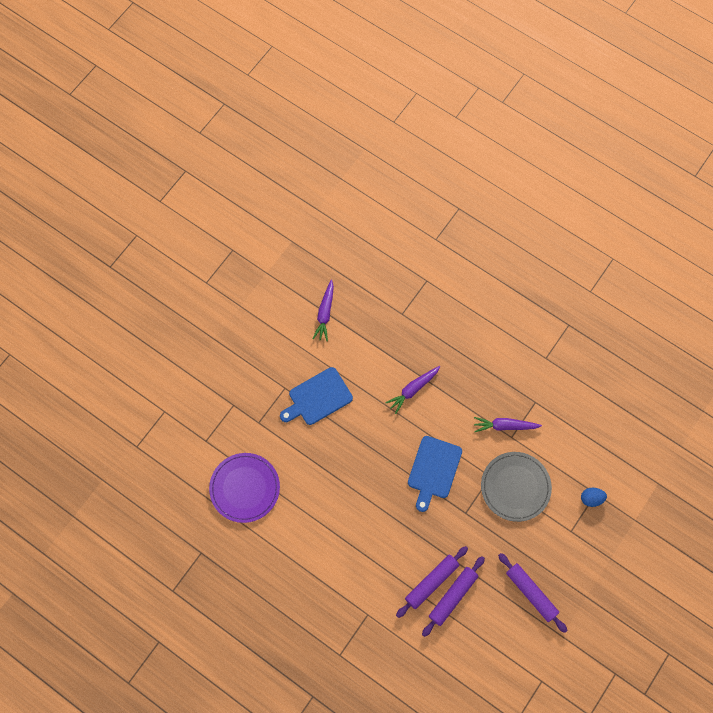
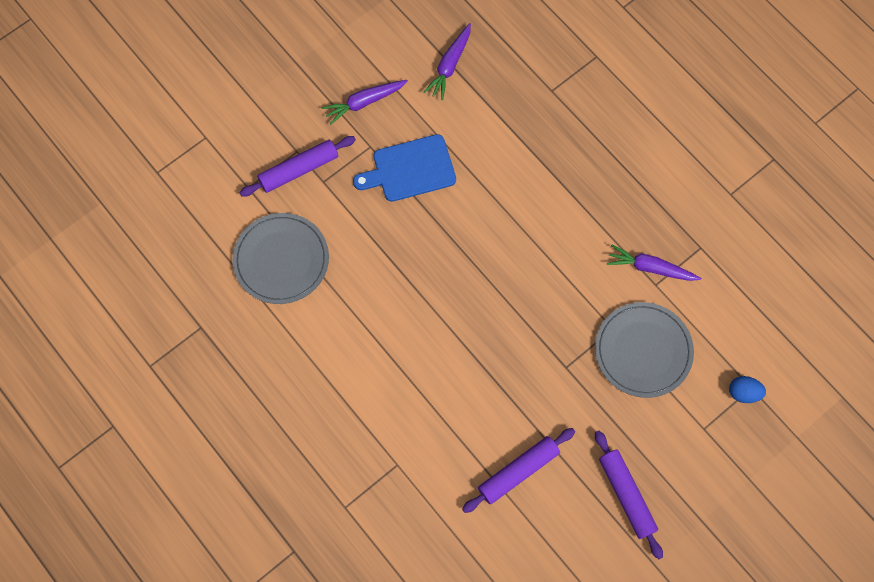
camera: 15 degrees right, 0 degrees up
purple plate [209,453,280,523] -> grey plate [232,213,329,304]
purple carrot [385,366,441,414] -> purple carrot moved to [322,80,408,125]
purple rolling pin [396,546,468,618] -> purple rolling pin moved to [239,136,356,197]
blue cutting board [408,436,462,512] -> none

